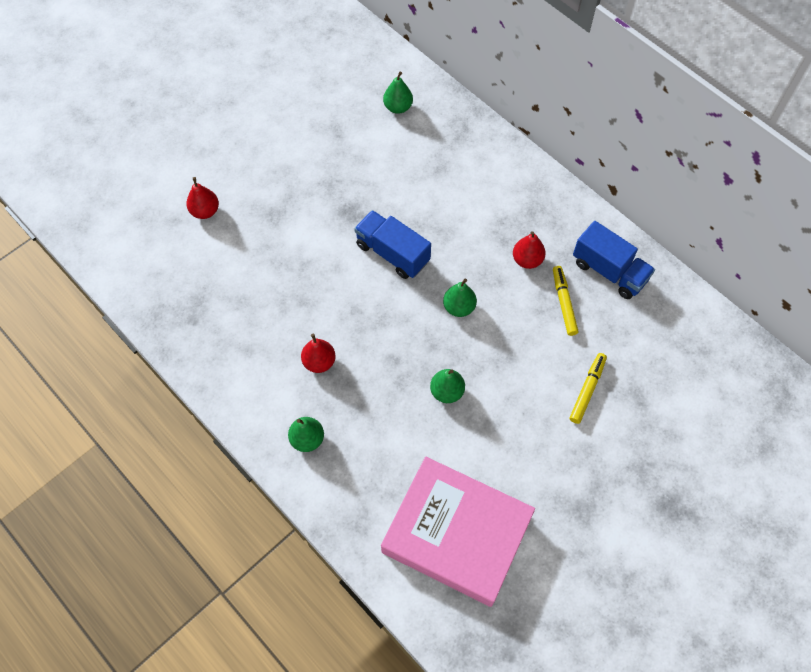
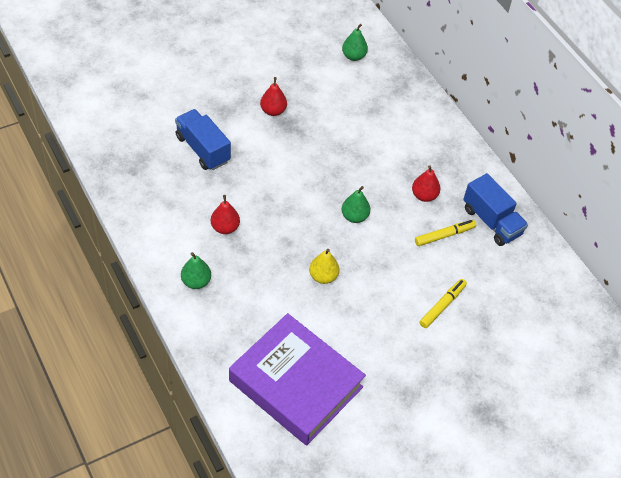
camera: 10 degrees right, 10 degrees down
red pear [186,177,219,219] -> red pear moved to [260,77,287,116]
blue truck [354,210,431,279] -> blue truck moved to [175,109,231,170]
pink book [381,457,535,607] -> purple book [229,313,366,446]
green pear [430,369,465,403] -> yellow pear [309,249,339,284]
yellow marker [553,266,578,336] -> yellow marker turned 60 degrees clockwise [415,220,476,246]

